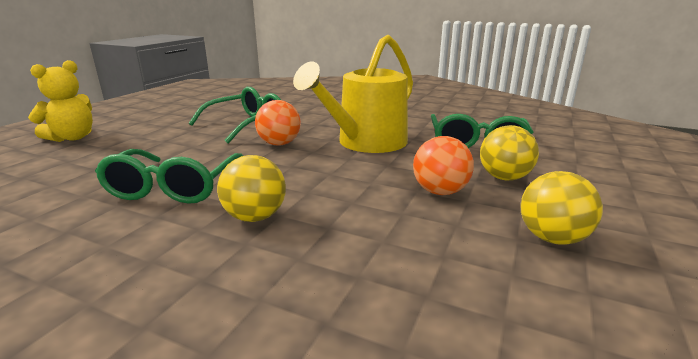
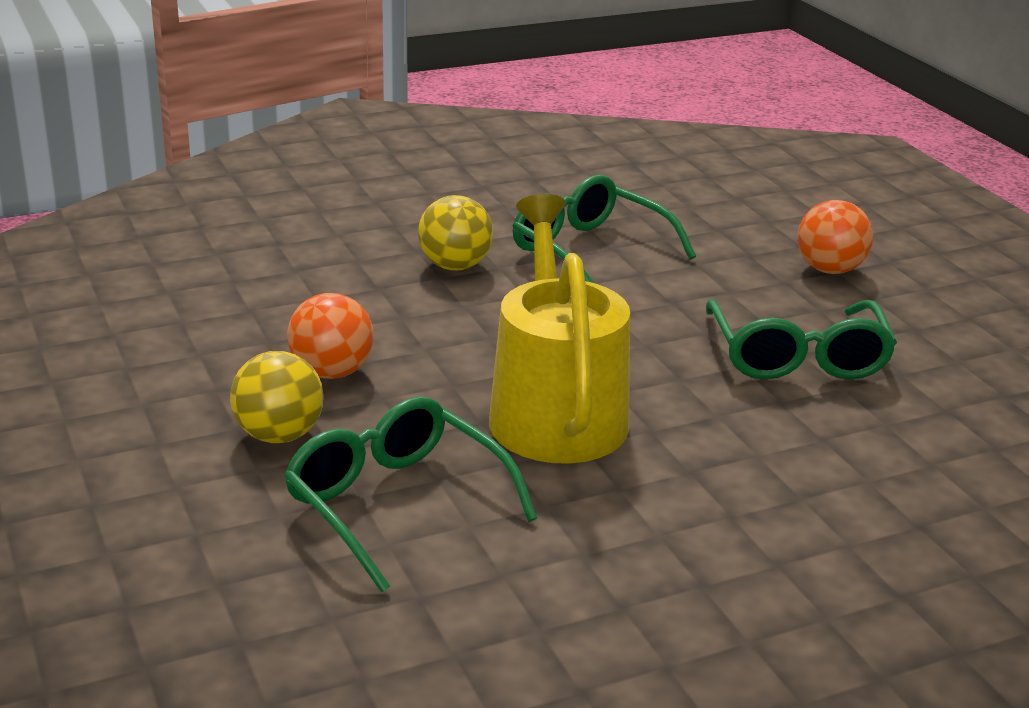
camera: 130 degrees right, 5 degrees up
yellow teddy bear [28,60,93,142] -> none
orange ball [255,100,301,145] -> orange ball moved to [798,200,873,274]
yellow ball [520,171,603,245] -> none

